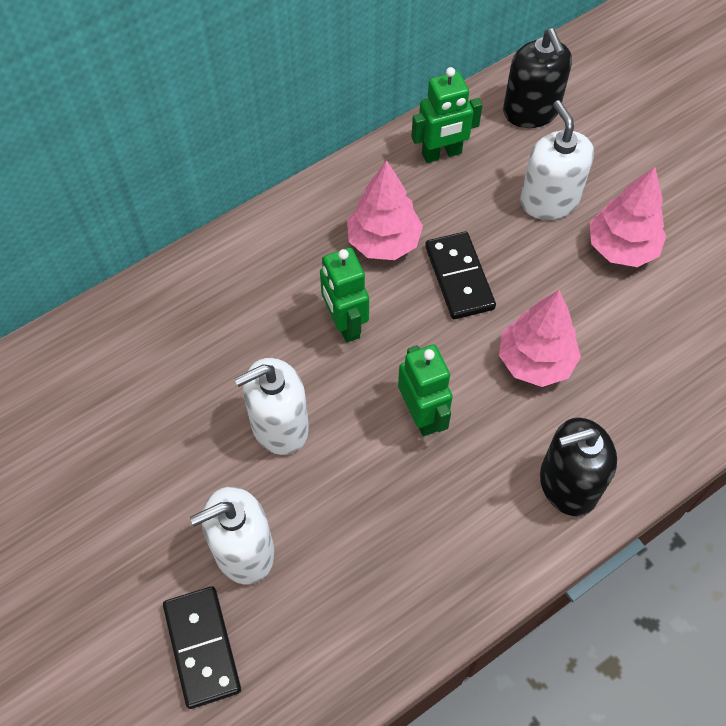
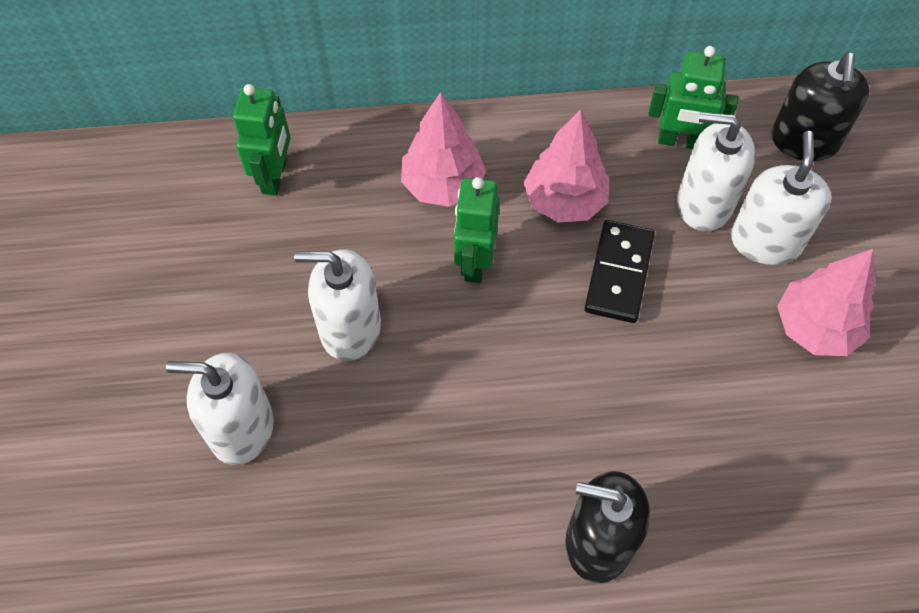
camera: 30 degrees right, 0 degrees up
black domino [163,586,241,709] -> none
green robot [398,344,453,436] -> green robot moved to [233,84,291,196]
pink tree [499,290,581,387] -> pink tree moved to [401,92,486,207]
none -> white soap dispenser [677,112,756,232]

